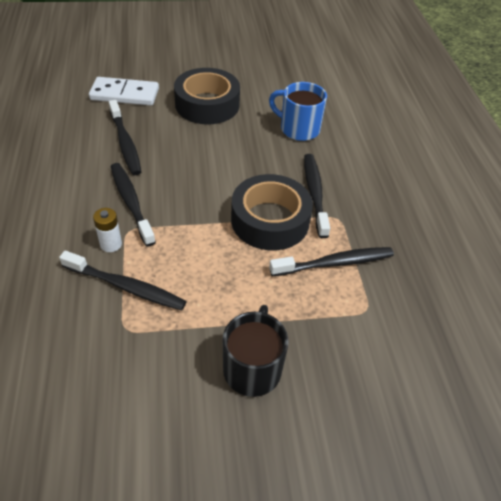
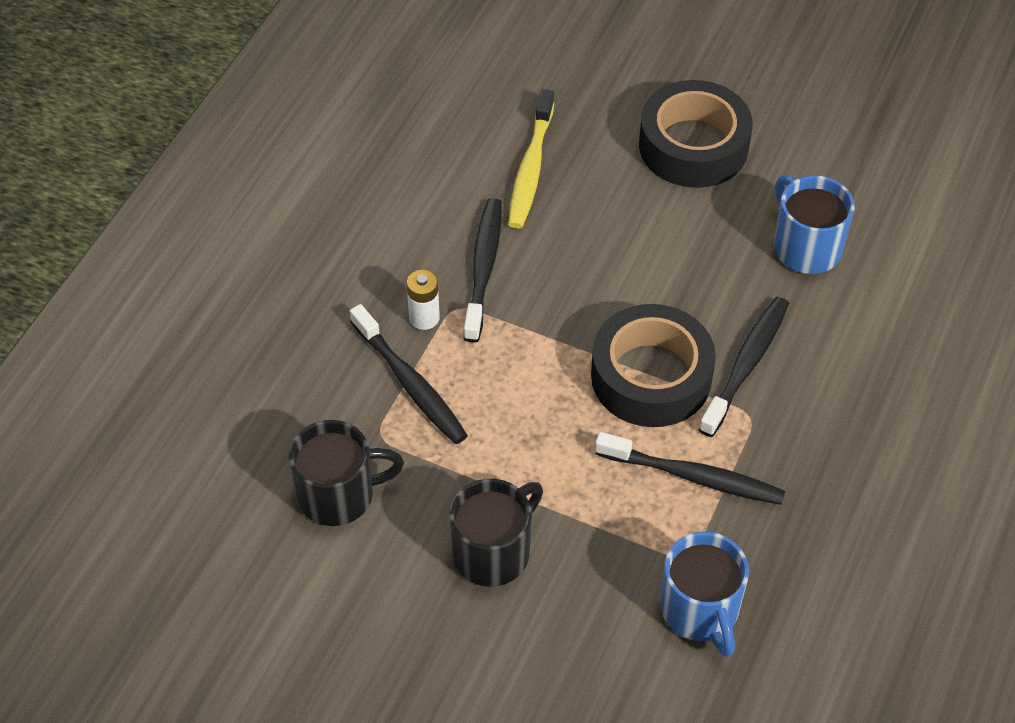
camera: 35 degrees right, 5 degrees up
white domino [89,77,159,106] -> none
black toothbrush [109,100,141,175] -> yellow toothbrush [508,89,554,229]
none -> black mug [289,420,404,526]
none -> blue mug [661,532,749,657]

